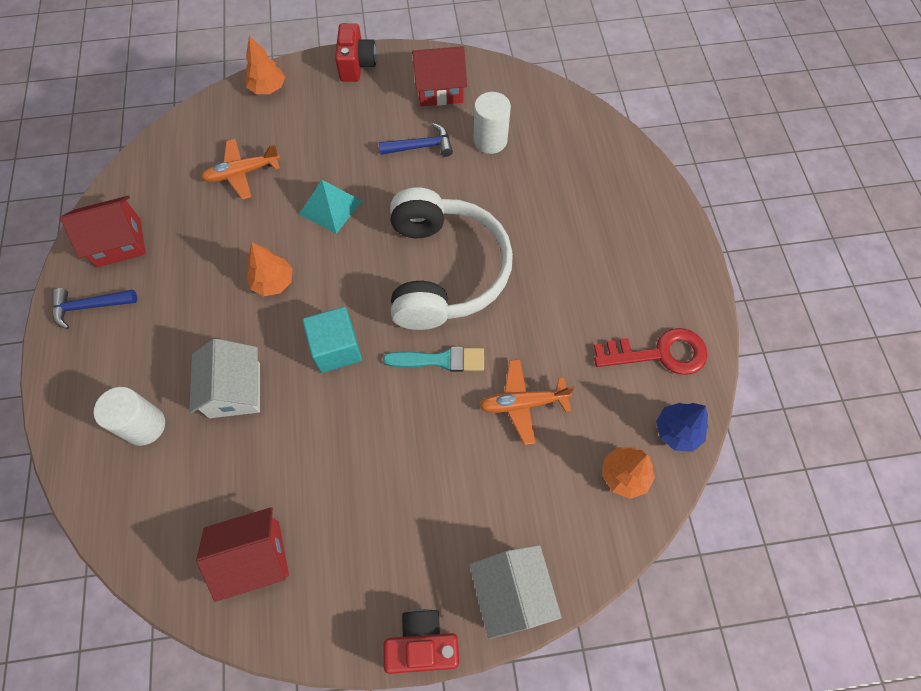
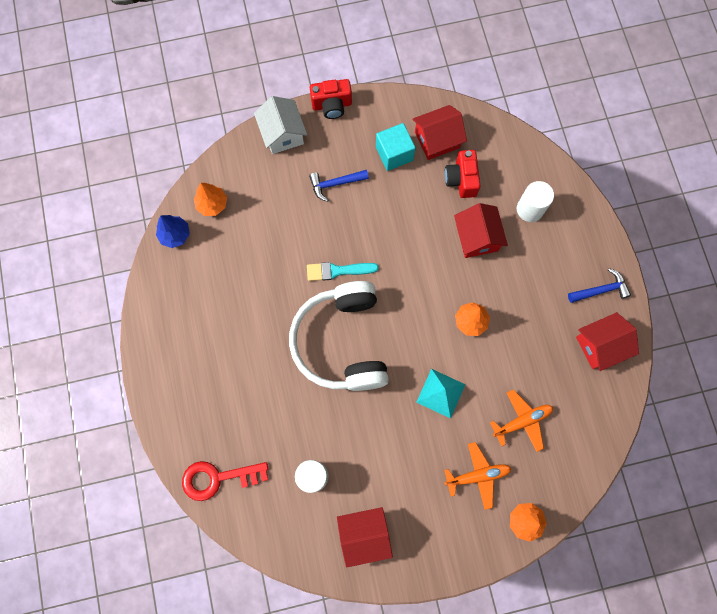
camera: 175 degrees right, 10 degrees up
white house [189,338,260,418] -> red house [454,203,508,258]
turquoise cube [302,307,362,373] -> turquoise cube moved to [376,123,416,171]
red camera [335,23,377,82] -> red camera moved to [445,150,480,198]
blue hammer [379,123,453,157] -> blue hammer moved to [309,170,369,202]
orange plane [479,359,575,445] -> orange plane moved to [444,442,511,510]
red key [594,328,707,375] -> red key moved to [182,461,268,501]

